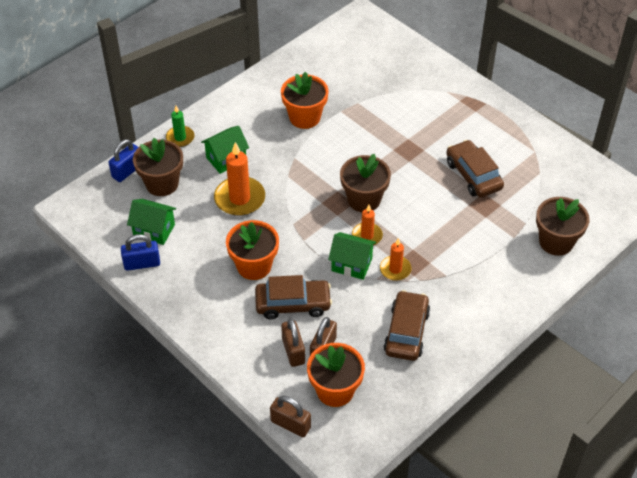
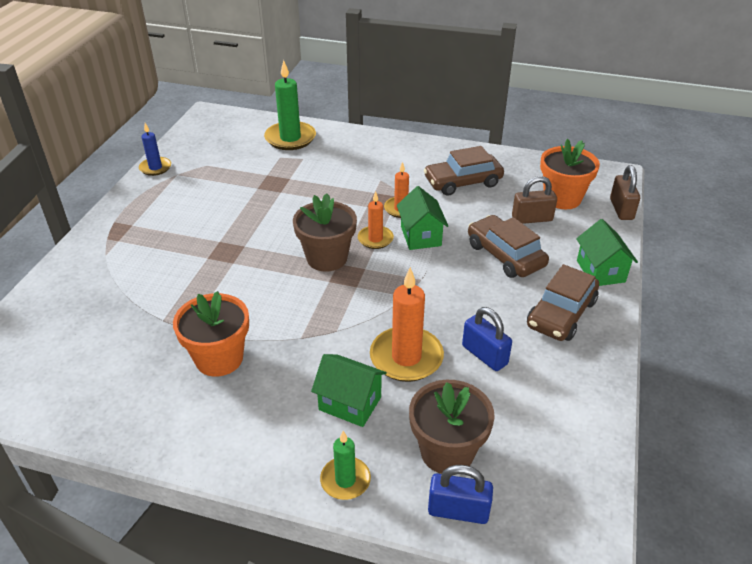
camera: 120 degrees left, 10 degrees down
blue padlock [121,234,160,271] -> blue padlock moved to [462,307,512,371]
green house [127,199,176,245] -> green house moved to [576,219,638,286]
orange flower pot [226,220,279,280] -> none
brown padlock [281,319,305,367] -> none
brown car [446,140,504,198] -> brown car moved to [527,264,599,341]
brown flower pot [536,197,589,256] -> green candle [264,60,316,150]
none -> blue candle [139,123,171,176]

